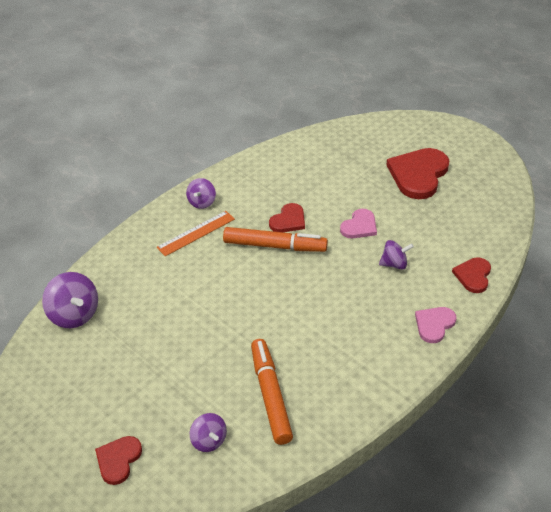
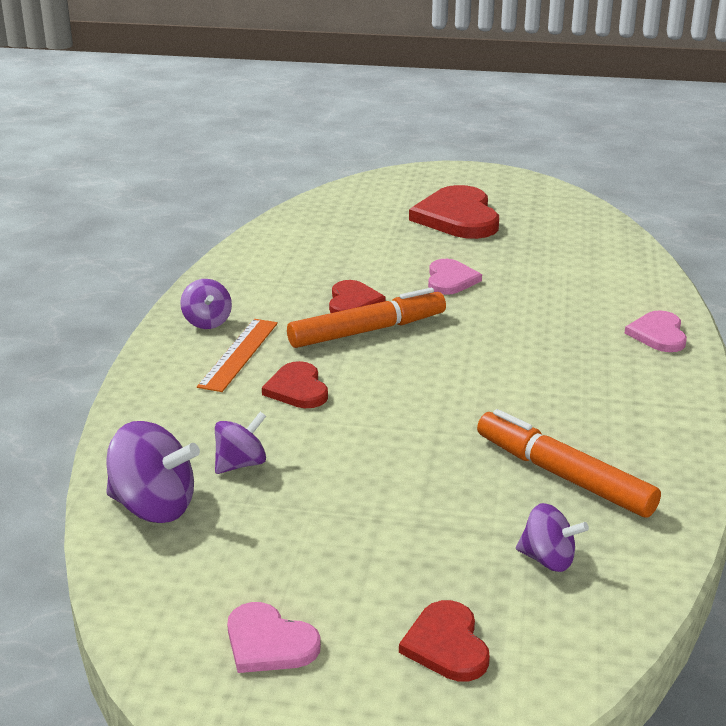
camera: 35 degrees left, 15 degrees down
purple spinning top [379,240,414,269] -> purple spinning top moved to [215,412,266,474]
red heart [452,257,491,293] -> red heart moved to [262,361,328,408]
none -> pink heart [227,602,321,673]

